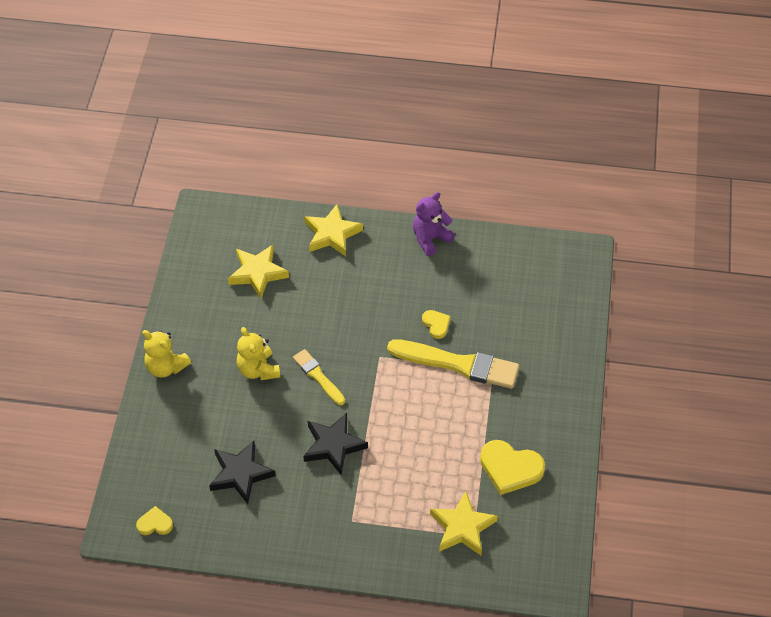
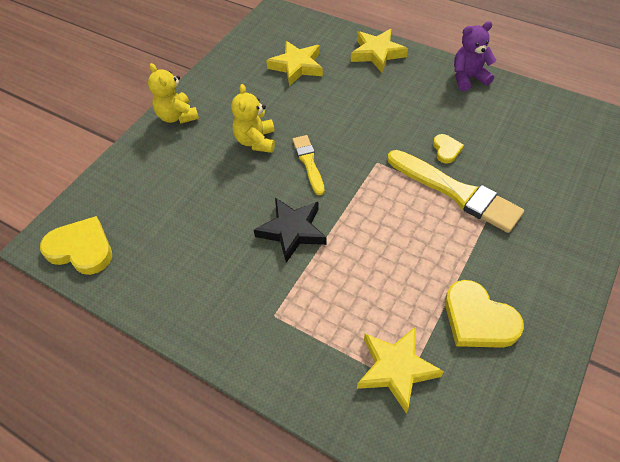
camera: 25 degrees right, 0 degrees up
yellow heart [136,506,173,535] -> yellow heart [40,216,112,275], size x1.87
black star [209,441,275,504] -> none

